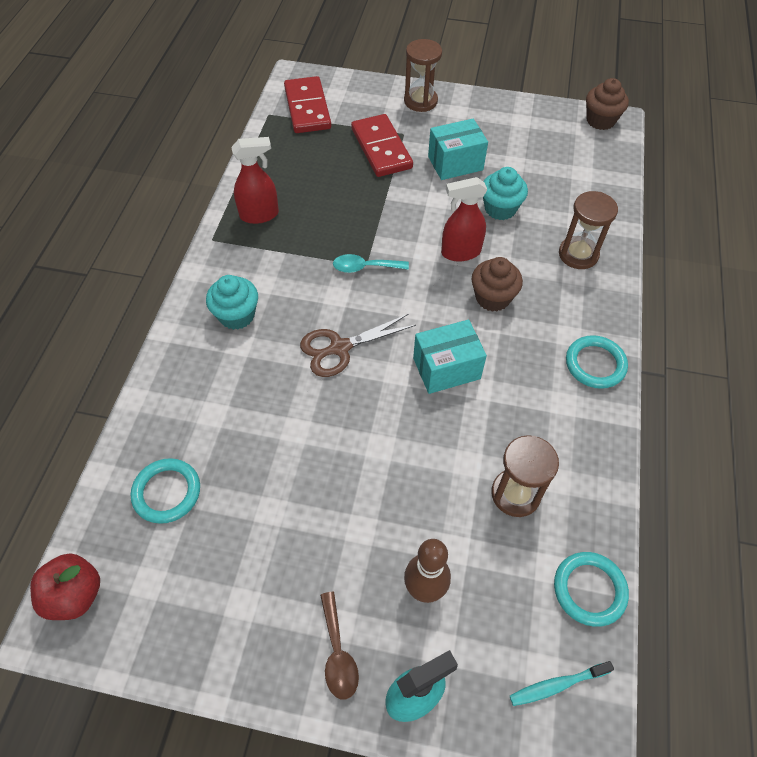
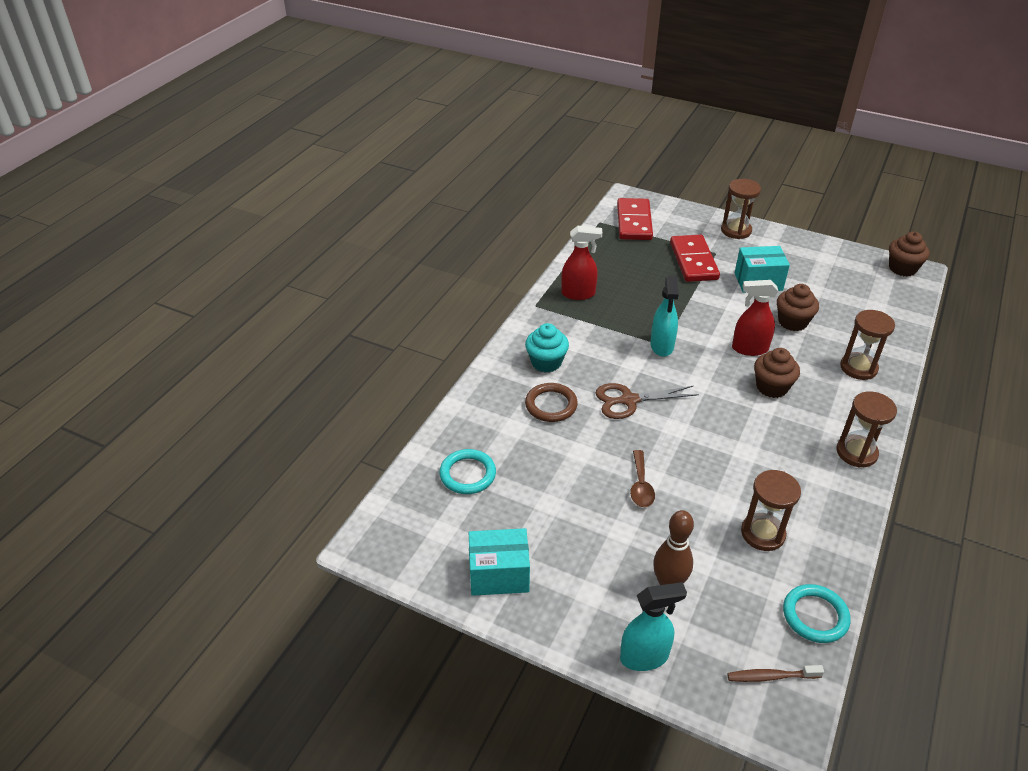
camera: 15 degrees right, 15 degrees down
red apple [30,553,100,620] -> none
brown spoon [320,592,359,699] -> brown spoon moved to [630,450,655,507]
turquoise spoon [333,254,409,273] -> turquoise spray bottle [650,276,679,357]
turquoise box [413,320,487,394] -> turquoise box moved to [469,528,530,596]
turquoise cupcake [483,167,528,220] -> brown cupcake [777,284,819,331]
turquoise toothbrush [510,661,614,706] -> brown toothbrush [727,665,824,682]
turquoise ring [566,335,628,389] -> brown hourglass [837,391,897,468]
none -> brown ring [525,383,578,422]

